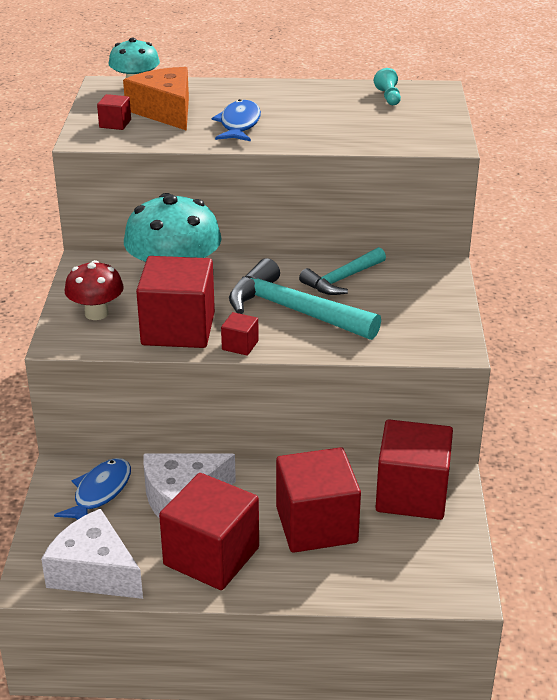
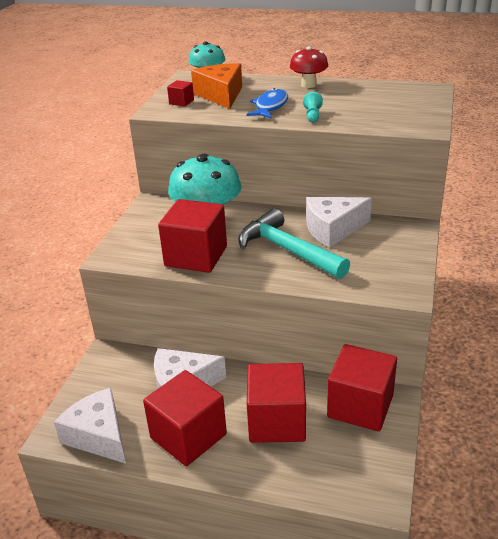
camera: 15 degrees right, 0 degrees up
blue fish [54,458,131,520] -> none
red mushroom [65,260,124,320] -> red mushroom moved to [290,46,328,88]
red cube [221,312,259,356] -> none
turquoise hammer [299,247,386,295] -> white cheese [306,197,372,248]
turquoise pawn [374,68,401,105] -> turquoise pawn moved to [303,92,323,122]

